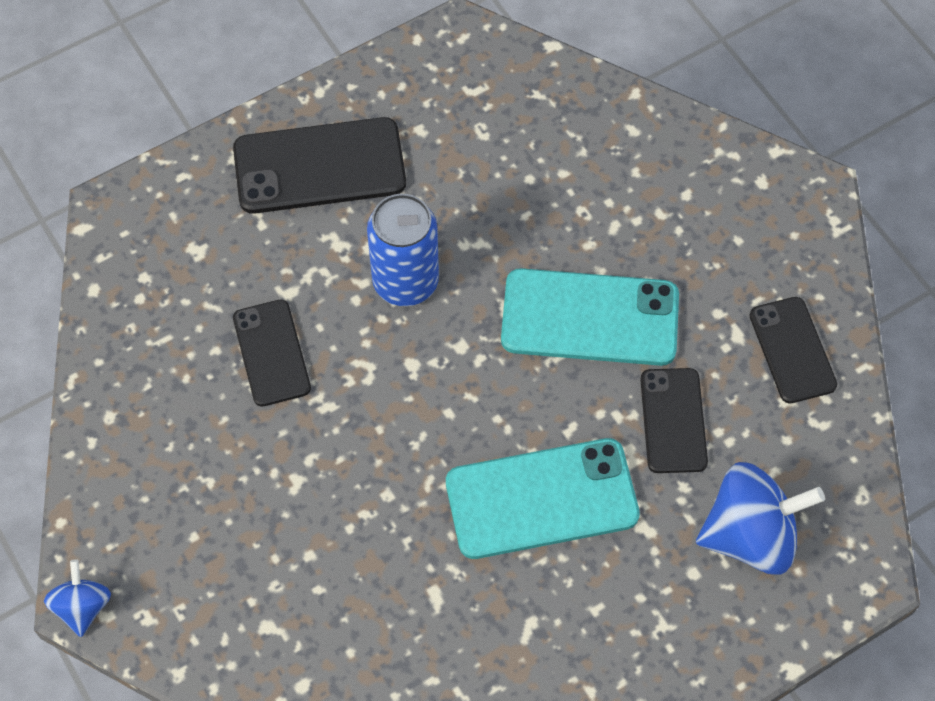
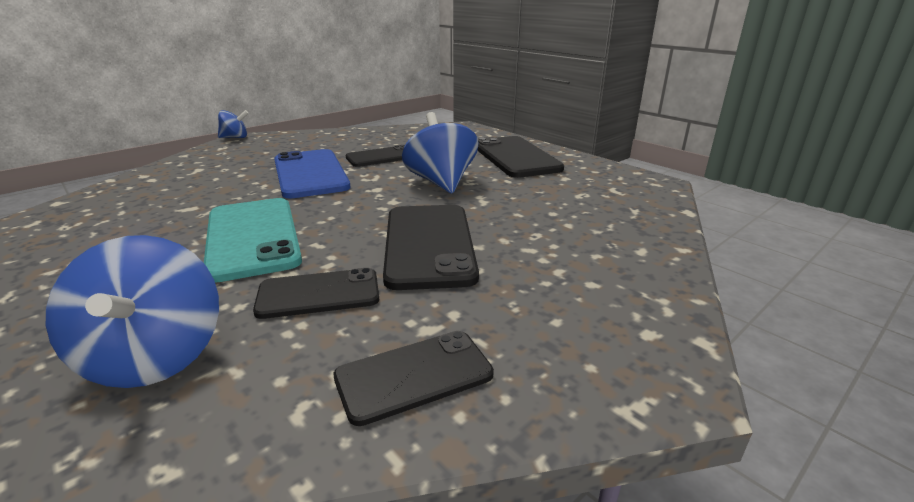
camera: 80 degrees right, 35 degrees down
blue can [367,194,439,306] -> blue spinning top [402,112,479,193]
turquoise phone [501,268,679,366] -> black phone [383,205,479,290]
none -> blue phone [274,149,350,198]

